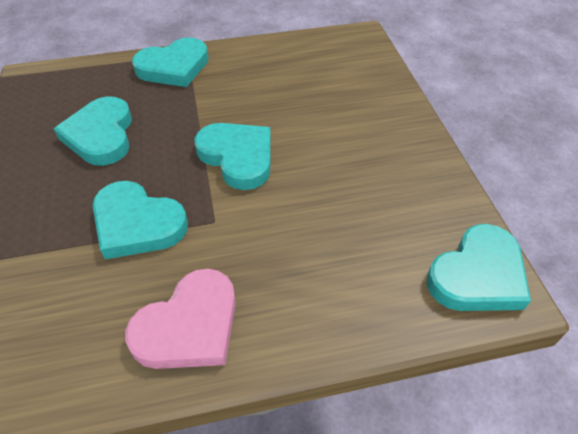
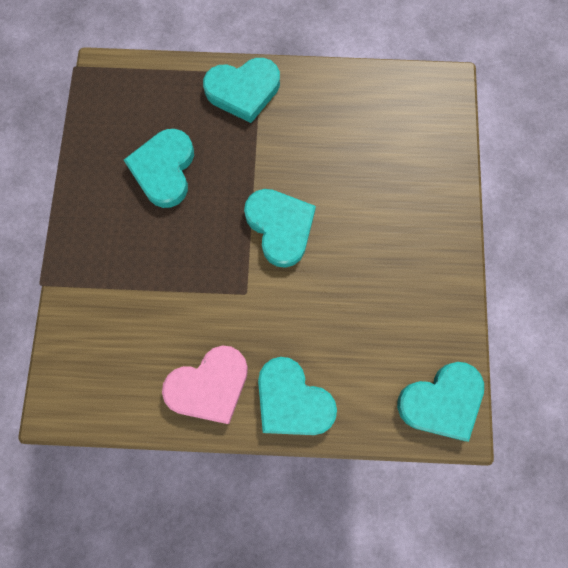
camera: 15 degrees right, 25 degrees up
turquoise heart [93,181,188,259] -> turquoise heart moved to [258,357,337,435]

